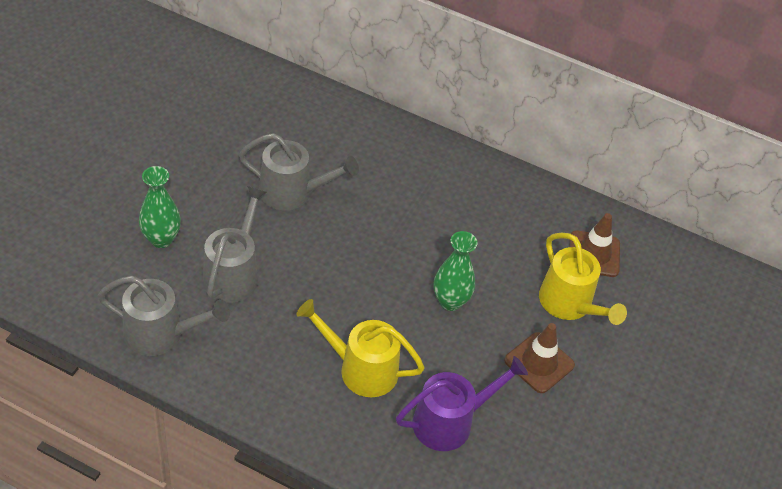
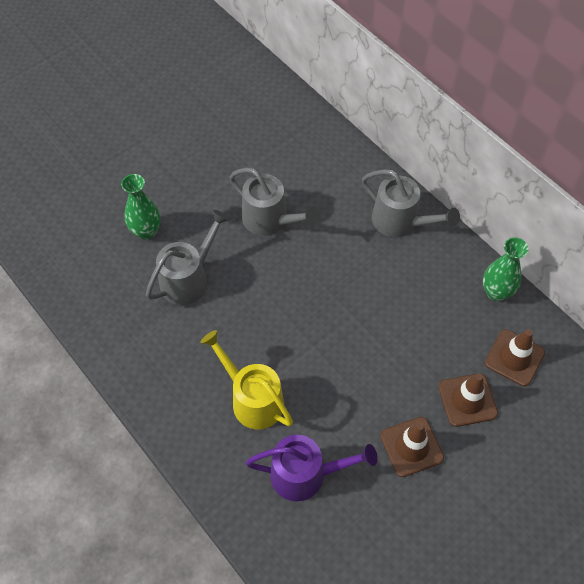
camera: 30 degrees right, 10 degrees up
grey watering can [98,276,230,356] -> grey watering can moved to [362,169,460,237]
green vase [433,231,477,311] -> green vase moved to [483,237,529,301]
yellow watering can [539,232,627,325] -> brown traffic cone [438,373,498,427]

